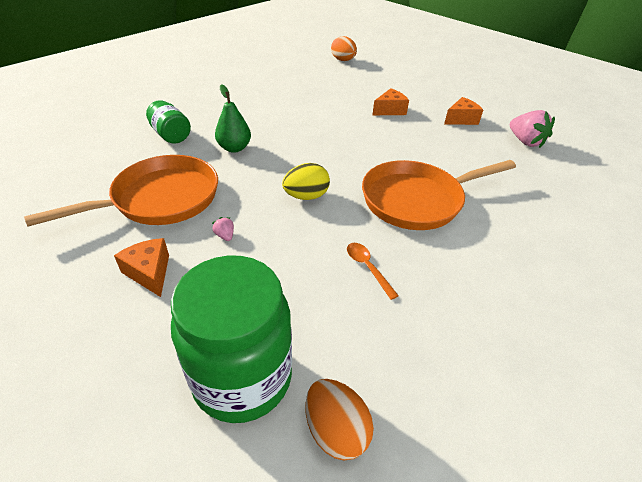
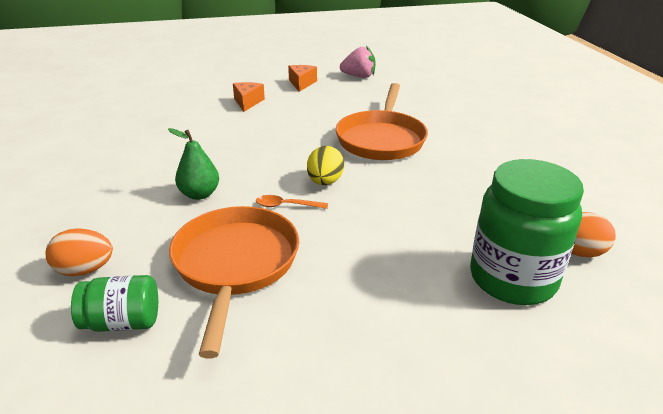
camera: 55 degrees left, 10 degrees down
orange cheese [114,238,169,297] -> none
green jar [146,100,191,144] -> green jar moved to [71,275,158,332]
pink strawberry [212,217,234,241] -> none
orange egg [331,36,357,61] -> orange egg moved to [46,228,113,276]
orange spoon [347,243,399,300] -> orange spoon moved to [256,195,328,209]

